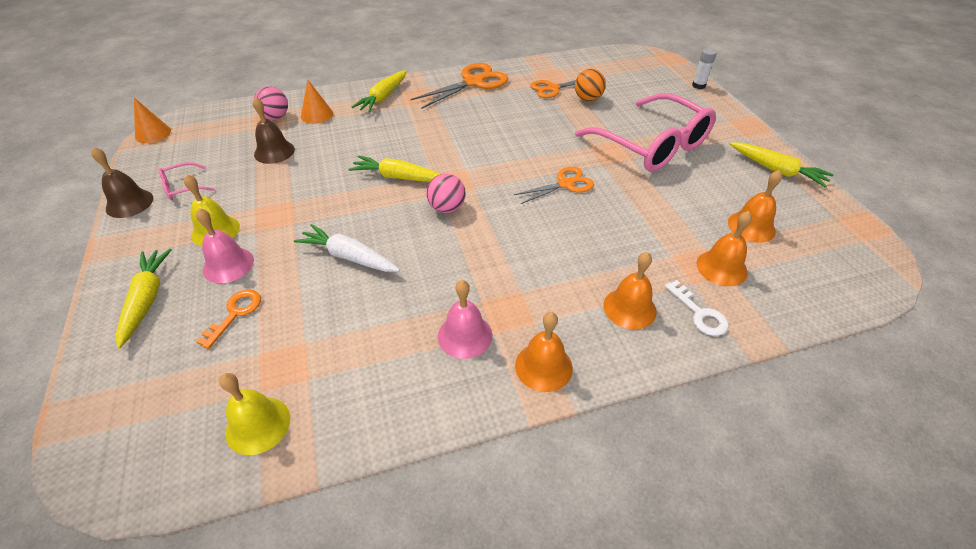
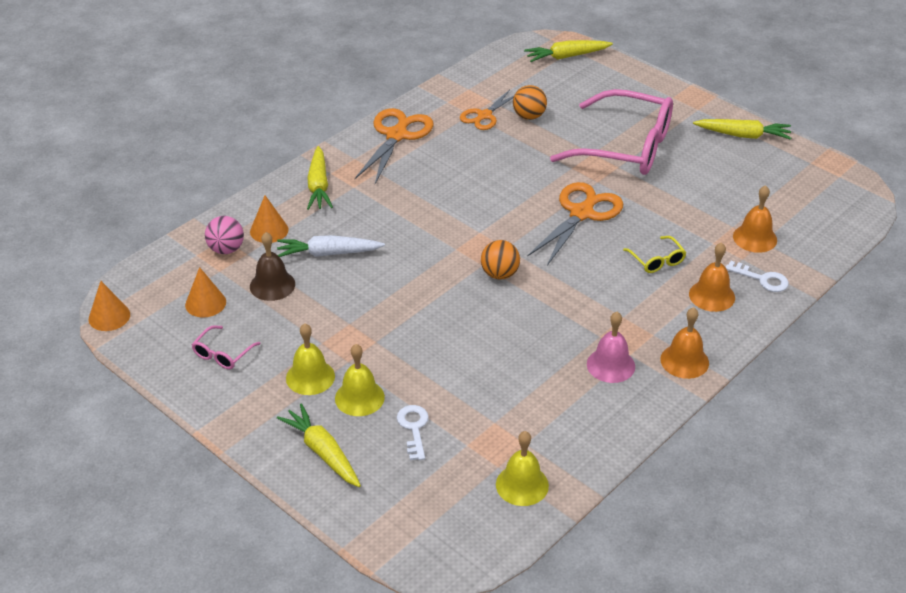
camera: 30 degrees left, 5 degrees down
brown bell [91,147,153,218] -> none
pink bell [196,208,254,283] -> yellow bell [335,344,385,416]
orange key [196,289,261,349] -> white key [397,405,429,460]
white carrot [294,224,400,272] -> white carrot moved to [277,235,385,257]
yellow carrot [348,155,440,182] -> yellow carrot moved to [524,40,613,62]
pink ball [426,173,466,213] -> orange ball [481,240,520,279]
orange scissors [514,167,594,204] -> orange scissors [527,182,623,266], size x1.58
white glue stick [692,48,717,89] -> none
orange bell [728,170,782,243] -> none
none -> orange cone [185,267,226,318]
none -> yellow glasses [623,236,686,273]

